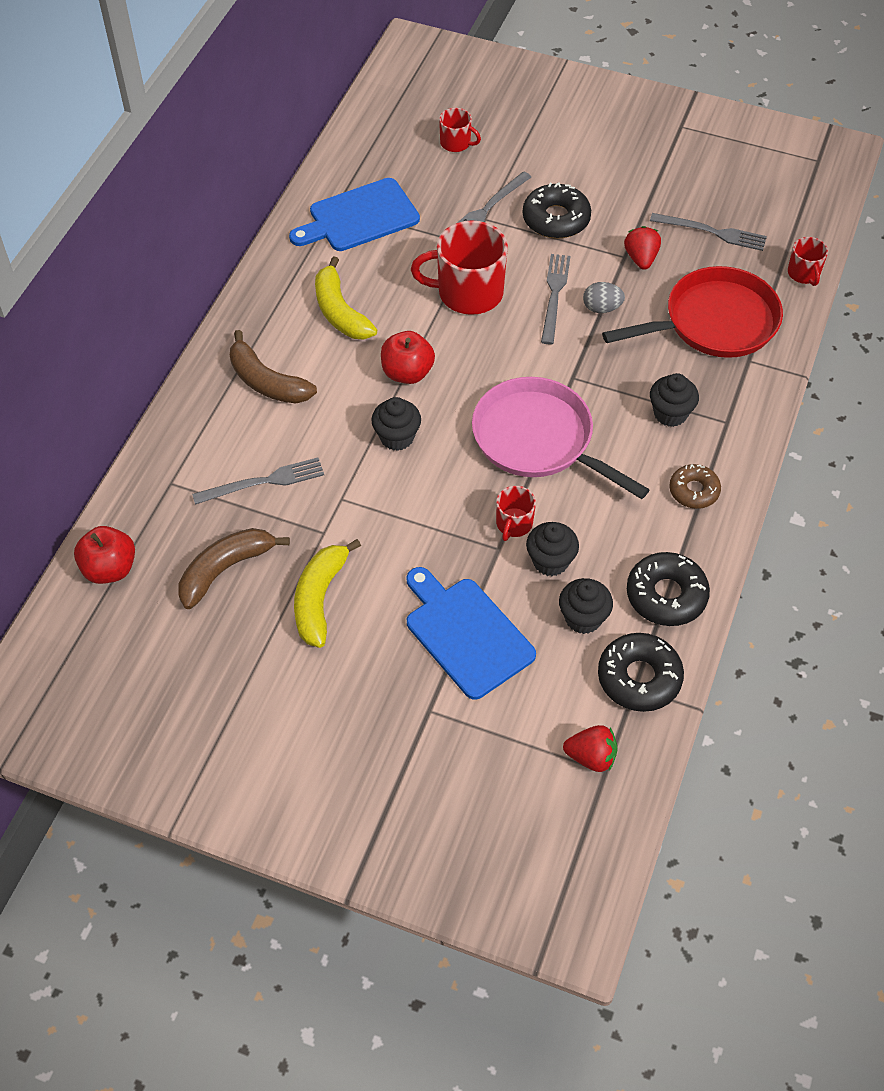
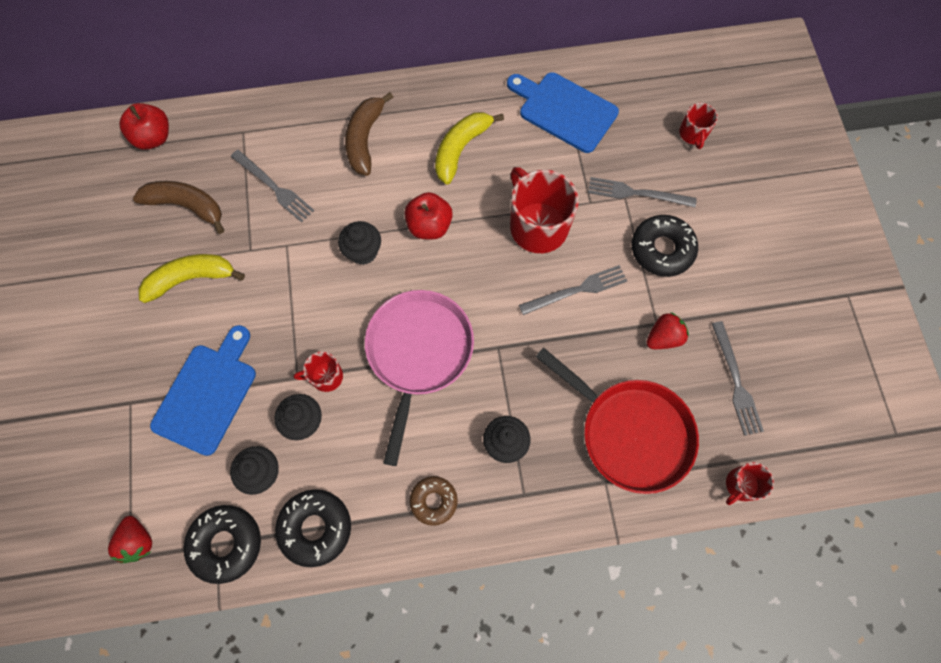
camera: 60 degrees right, 15 degrees up
grey egg [583,282,625,313] -> none

